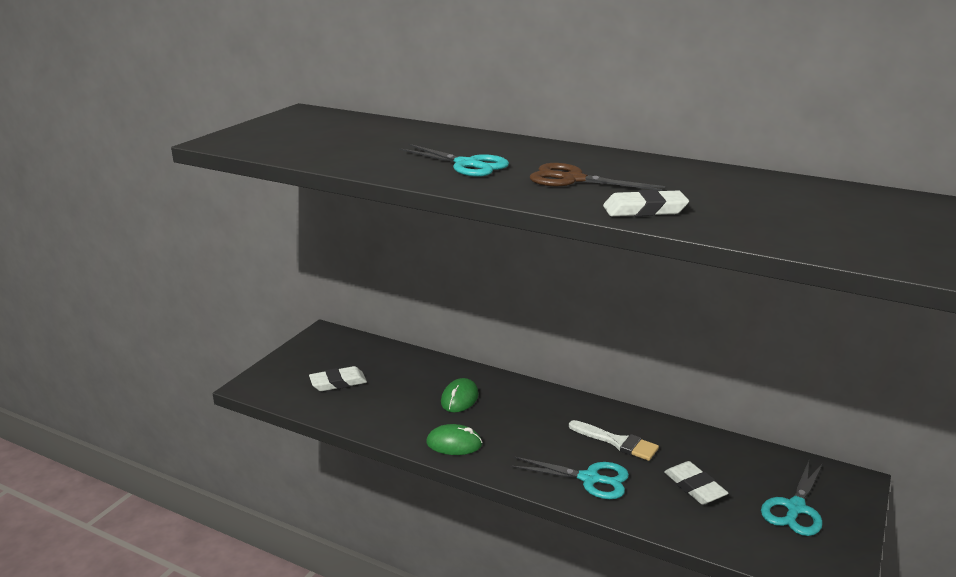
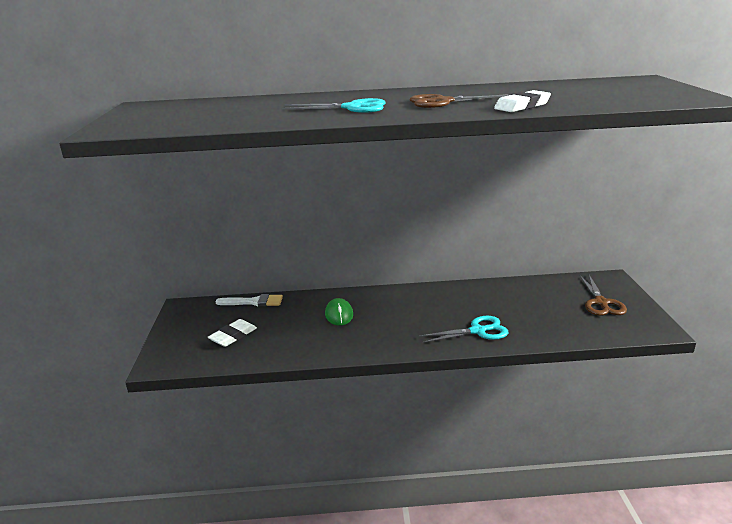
camera: 30 degrees left, 0 degrees up
green mouse [426,424,483,455] -> none
white brush [569,420,659,461] -> white brush moved to [216,294,283,307]
white eraser [664,461,728,505] -> none
turquoise scissors [761,461,823,536] -> brown scissors [580,275,627,316]

